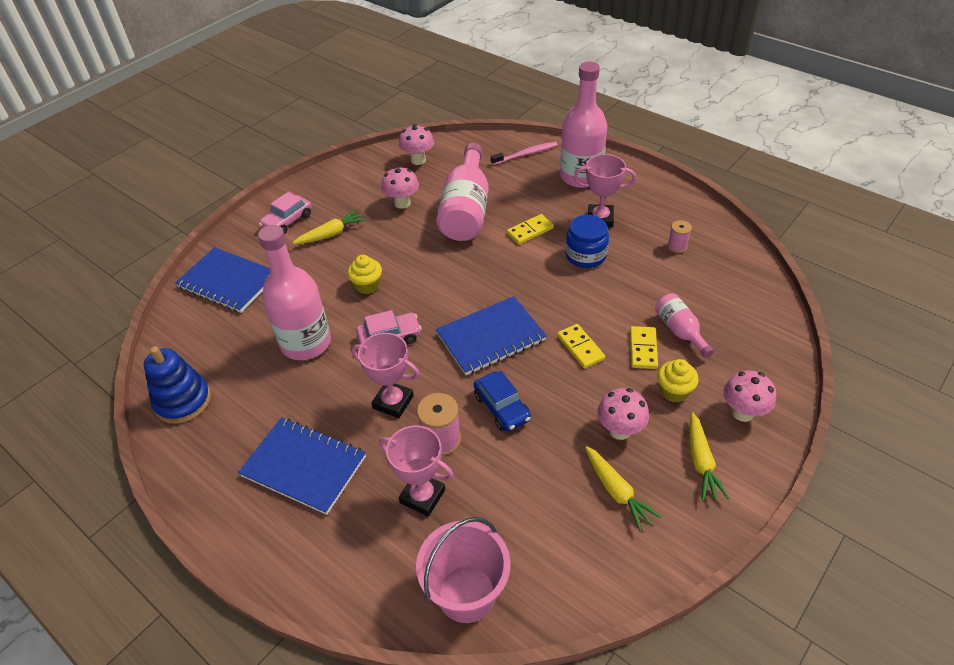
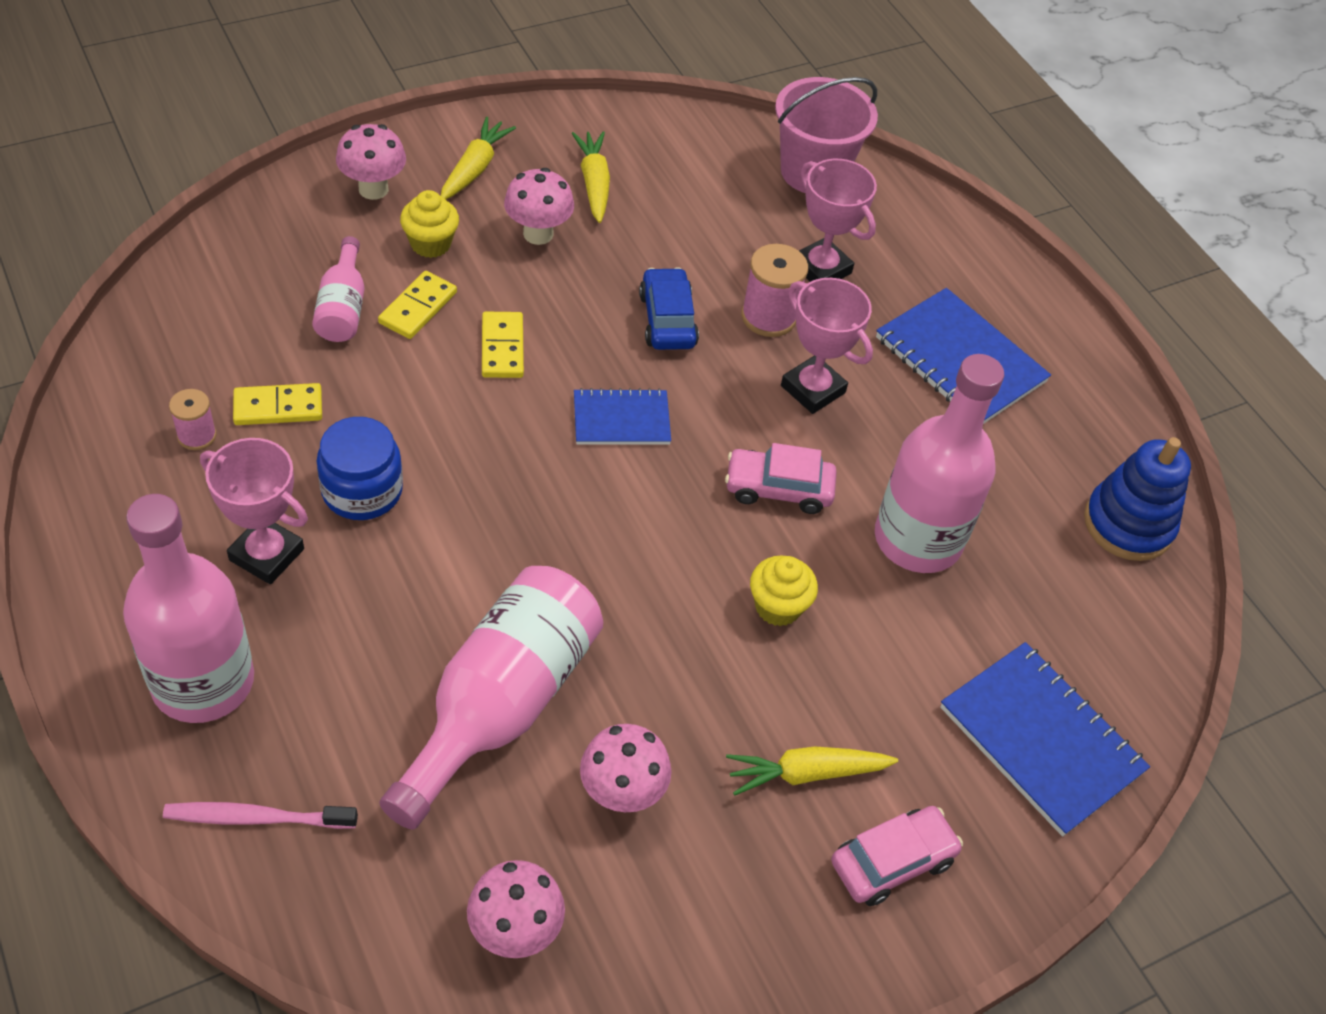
camera: 165 degrees left, 5 degrees up
blue notebook [436,296,547,375] -> blue notebook [574,388,671,445], size x0.61
yellow domino [507,214,554,244] -> yellow domino moved to [233,383,322,425]

